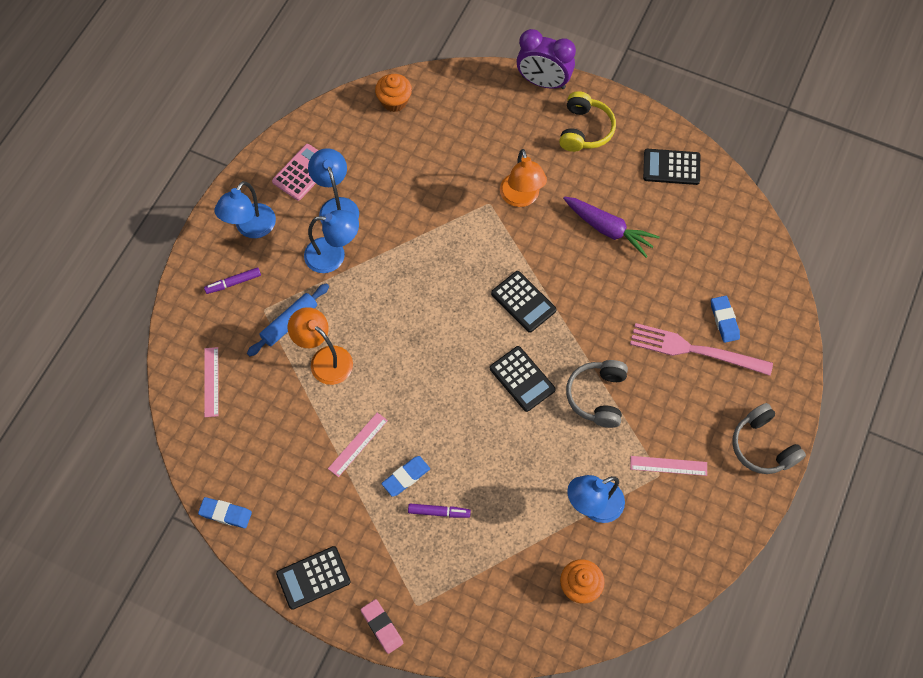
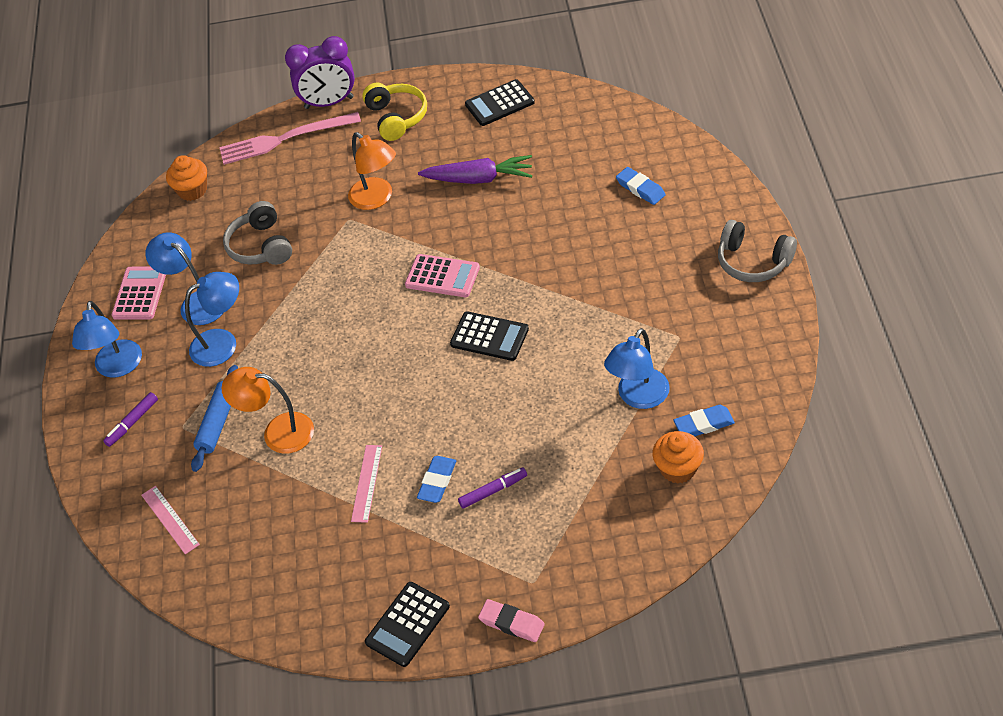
camera: 25 degrees left, 15 degrees down
blue eraser [198,497,252,528] -> blue eraser moved to [674,405,735,436]
black calculator [491,271,557,333] -> pink calculator [405,254,480,297]
grey headphones [566,360,628,428] -> grey headphones moved to [223,201,292,265]
pink fork [630,323,773,376] -> pink fork moved to [219,112,361,165]
pink ruler [630,456,707,476] -> none

